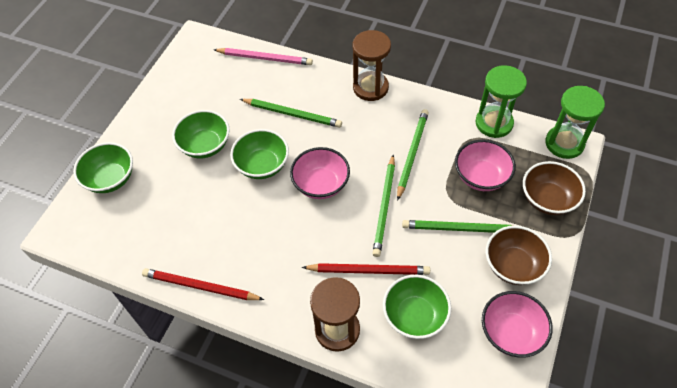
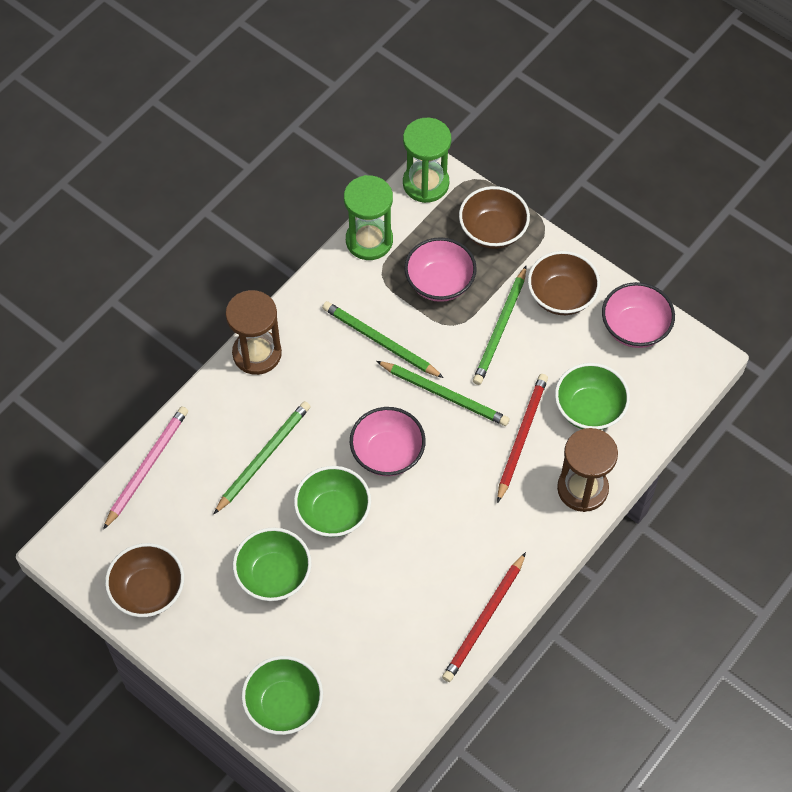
camera: 75 degrees left, 5 degrees up
none -> brown bowl [105,543,184,617]

